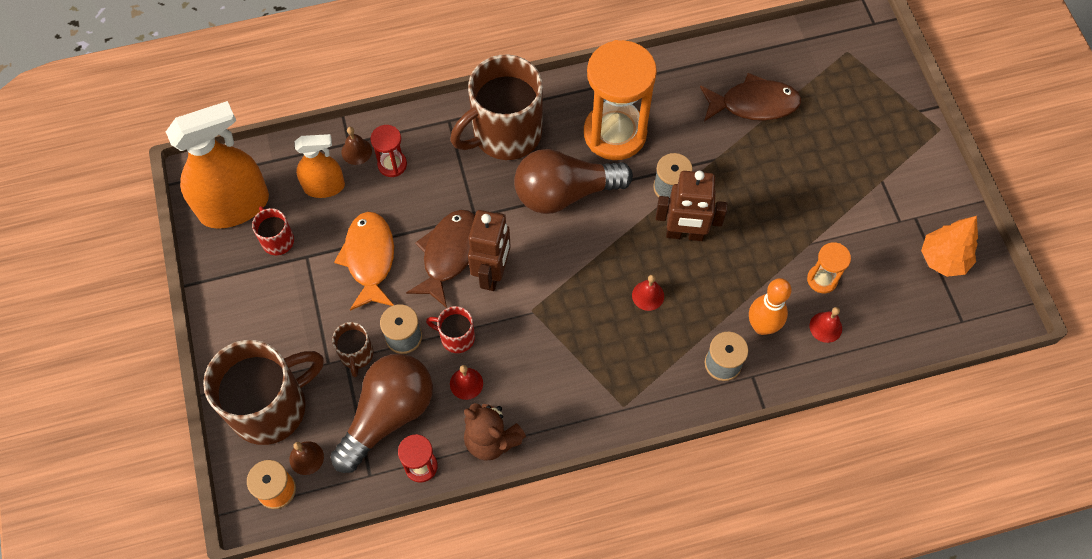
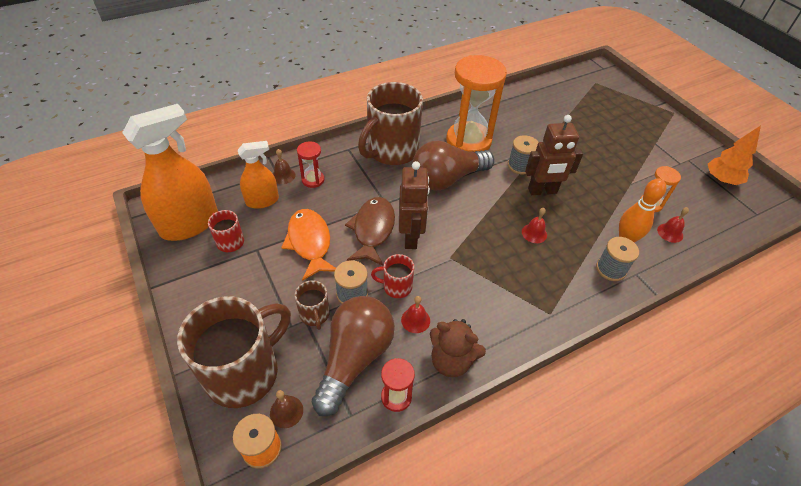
camera: 15 degrees left, 15 degrees down
brown fish [700,73,801,122] -> none

